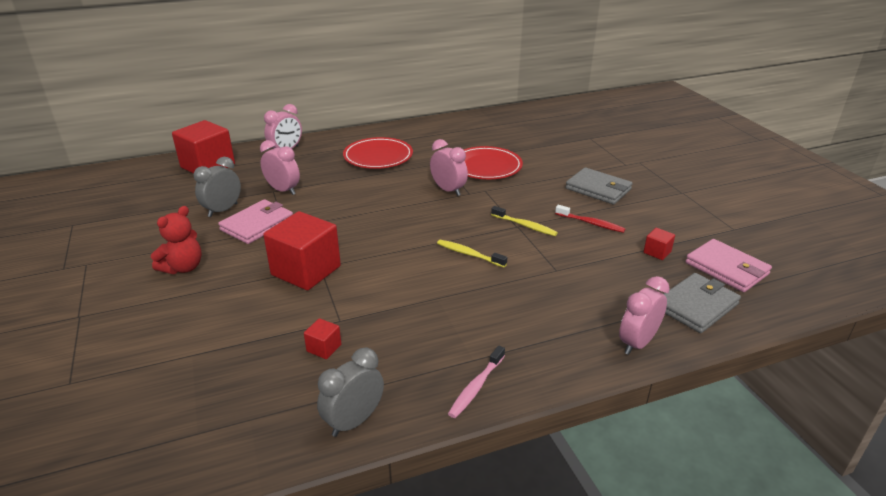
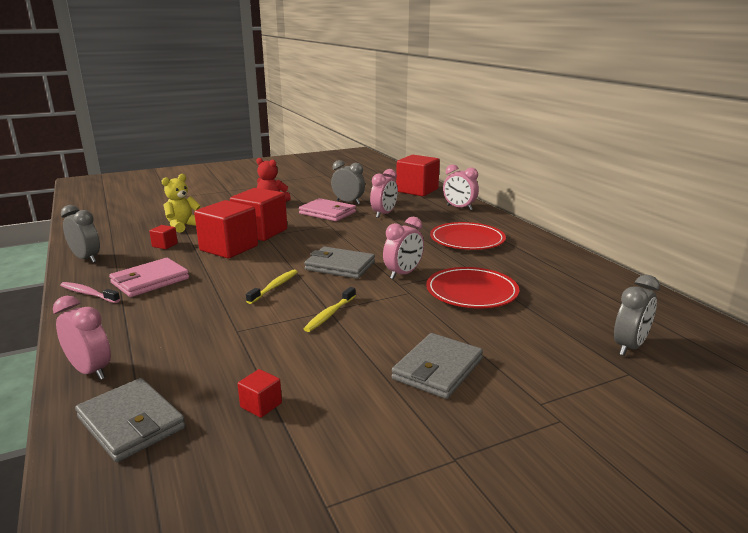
camera: 85 degrees right, 10 degrees down
red toothbrush [555,205,626,233] -> none
pink wallet [685,239,772,292] -> pink wallet moved to [109,258,189,297]
none -> yellow teddy bear [162,174,201,233]
none -> red cube [194,200,258,259]
none -> grey wallet [304,247,375,279]
none -> grey clock [614,275,660,356]

